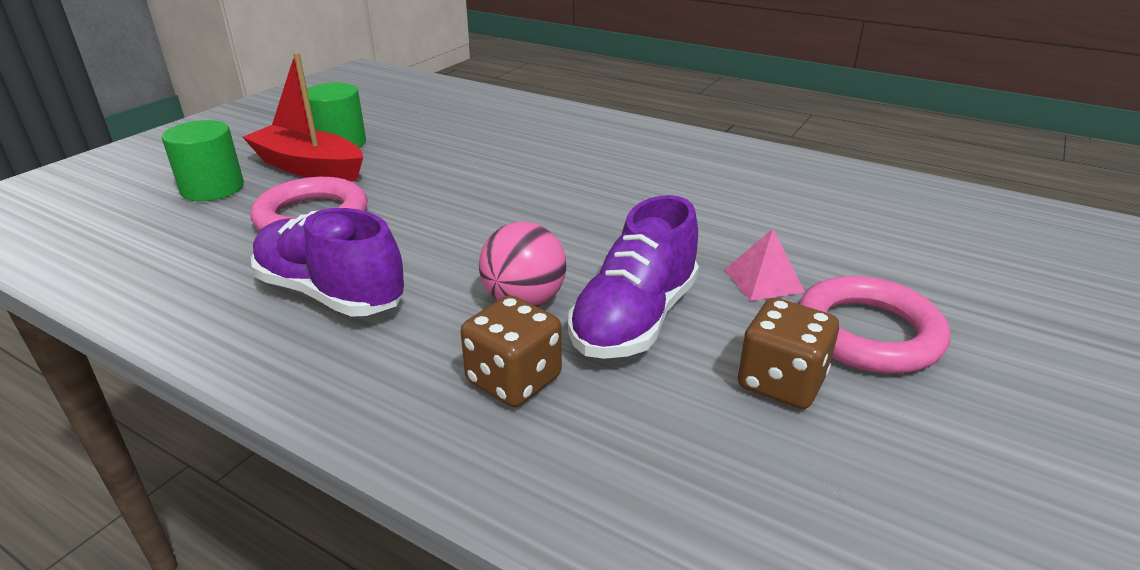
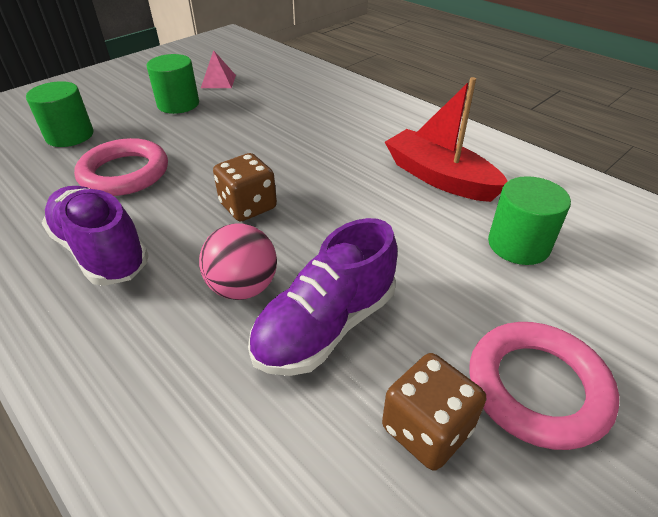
camera: 15 degrees right, 10 degrees up
red boat [243,52,363,181] -> red boat moved to [385,77,508,202]
brown dice [460,295,562,407] -> brown dice moved to [213,153,277,222]
pink pyramid [724,229,805,301] -> pink pyramid moved to [201,50,236,88]
none -> green cylinder [488,176,571,265]

